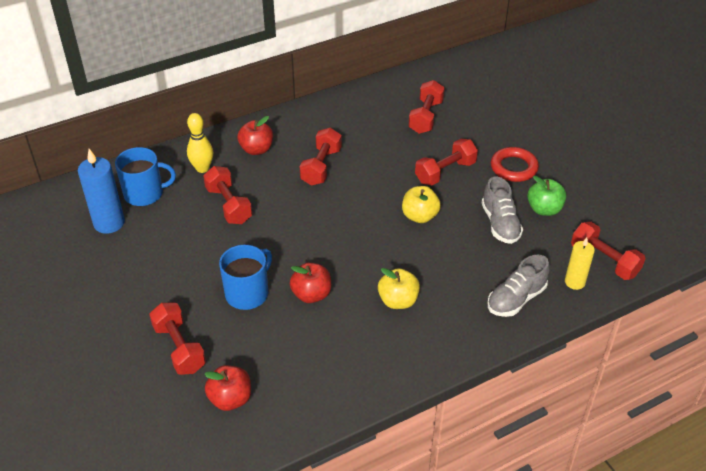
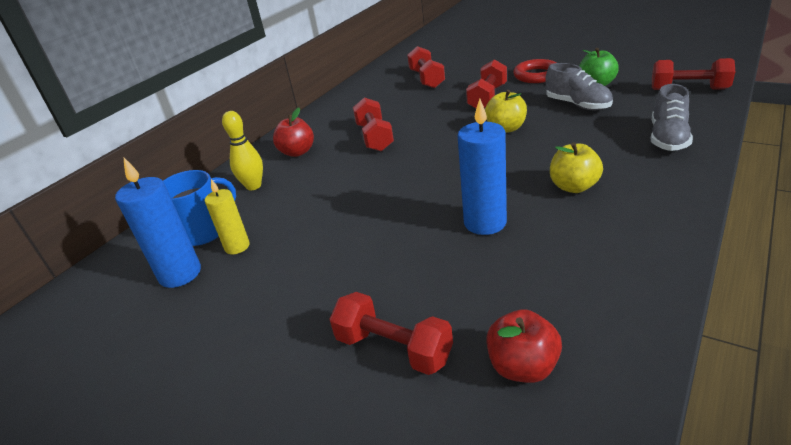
camera: 25 degrees left, 10 degrees down
red dumbbell [203,166,252,224] -> none
blue mug [219,245,272,310] -> none
red apple [290,263,331,303] -> blue candle [458,99,507,235]
yellow candle [565,237,595,290] -> yellow candle moved to [205,179,250,254]

